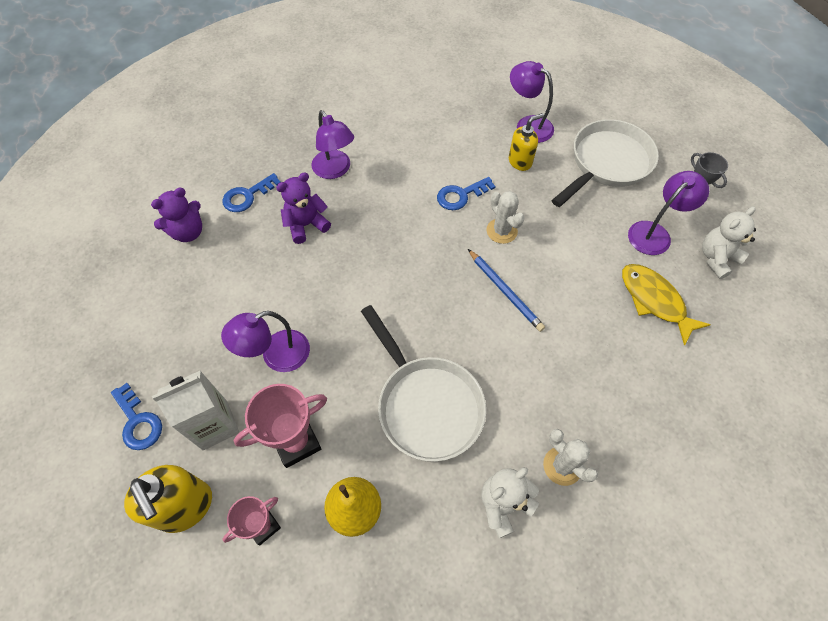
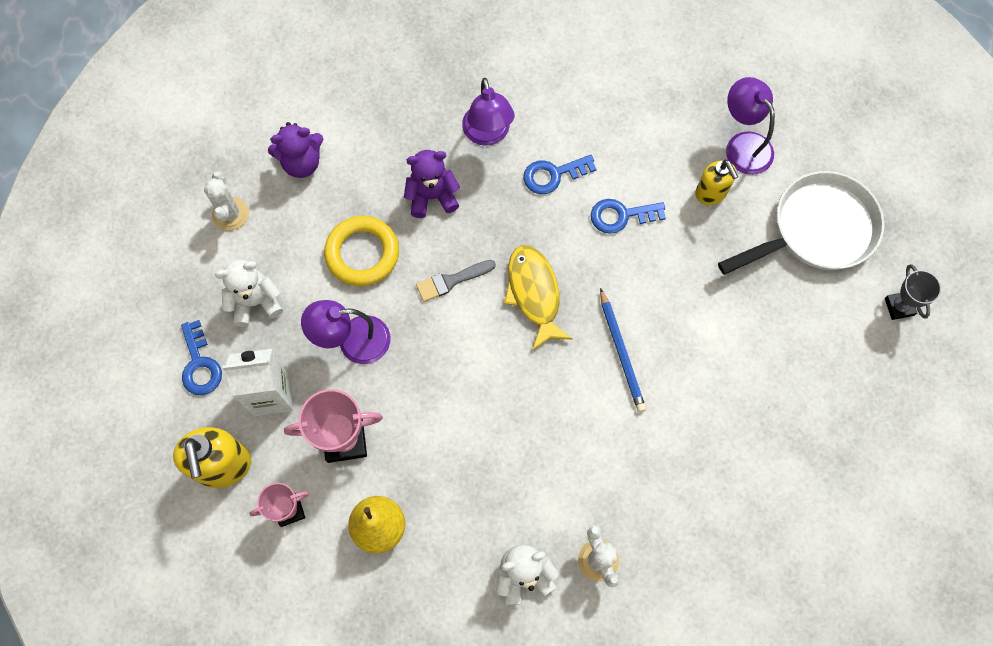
camera: 20 degrees right, 10 degrees up
blue key [222,173,281,212] -> blue key moved to [523,155,597,194]
white pan [361,305,486,462] -> none
white cactus [486,191,525,244] -> white cactus moved to [204,171,249,230]
yellow soap dispenser [509,113,544,171] -> yellow soap dispenser turned 75 degrees clockwise [695,159,738,205]
yellow fish [622,264,711,346] -> yellow fish moved to [504,245,573,351]
purple lamp [628,171,709,255] -> none
white teddy bear [702,206,756,279] -> white teddy bear moved to [215,260,283,327]
none -> yellow ring [324,216,399,286]
none -> grey brush [416,260,496,302]

